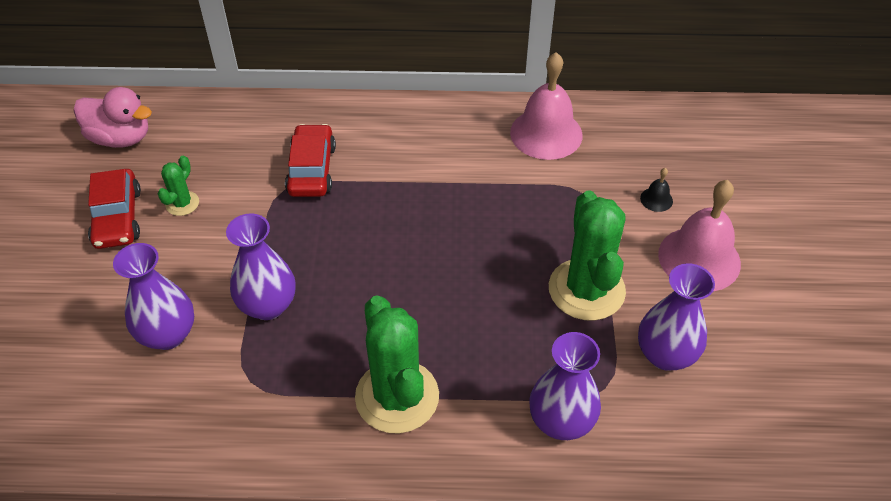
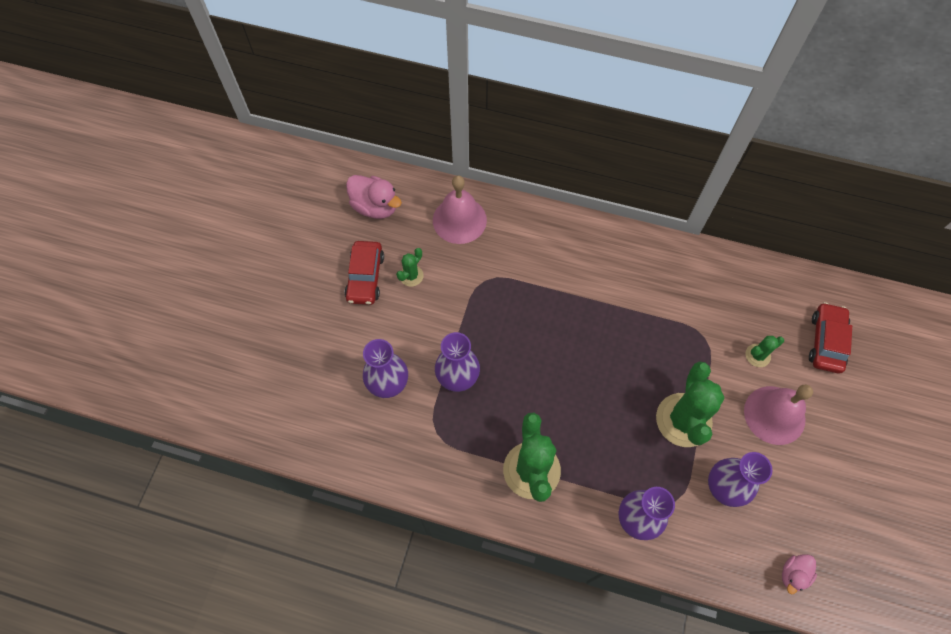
camera: 15 degrees right, 15 degrees up
red car [285,124,336,197] -> red car moved to [809,302,852,373]
pink bell [510,52,583,160] -> pink bell moved to [433,175,487,244]
black bell [640,168,673,212] -> green cactus [746,336,784,367]
none -> pink duck [782,554,817,595]

